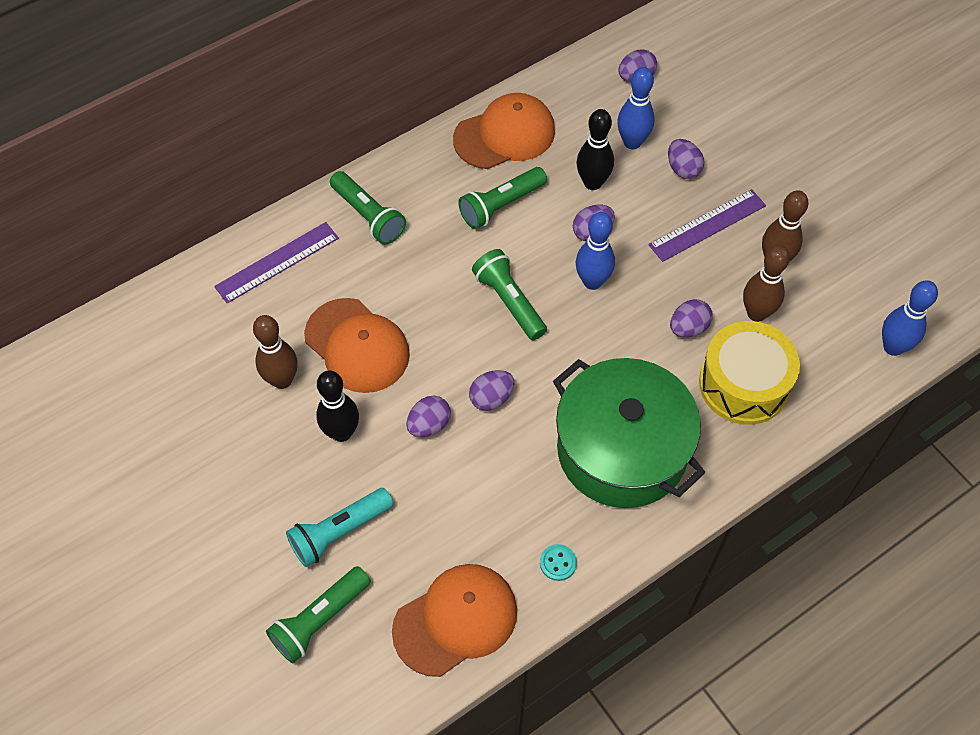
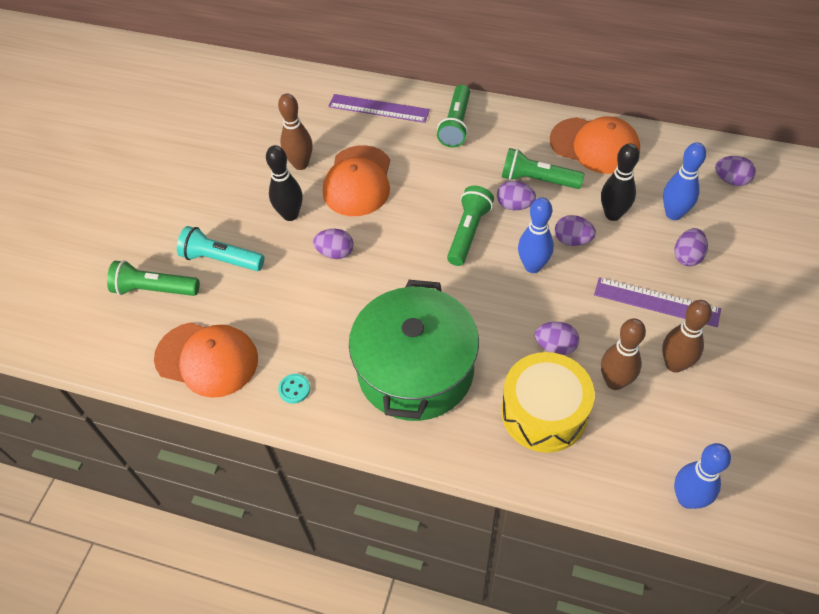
camera: 55 degrees right, 5 degrees down
purple egg [469,370,514,411] -> purple egg moved to [497,181,536,210]

